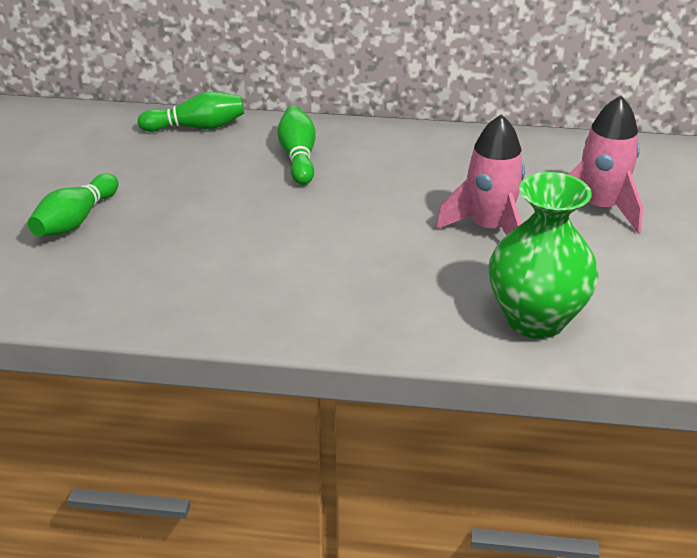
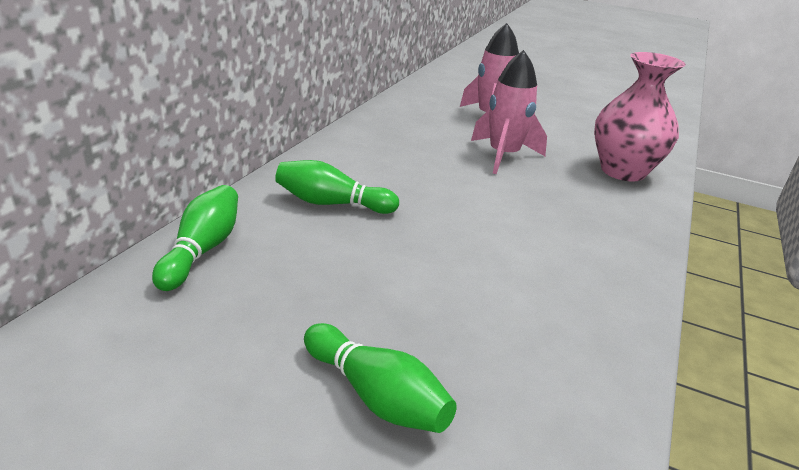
camera: 75 degrees left, 5 degrees down
green vase [489,172,599,339] -> pink vase [594,52,686,181]

